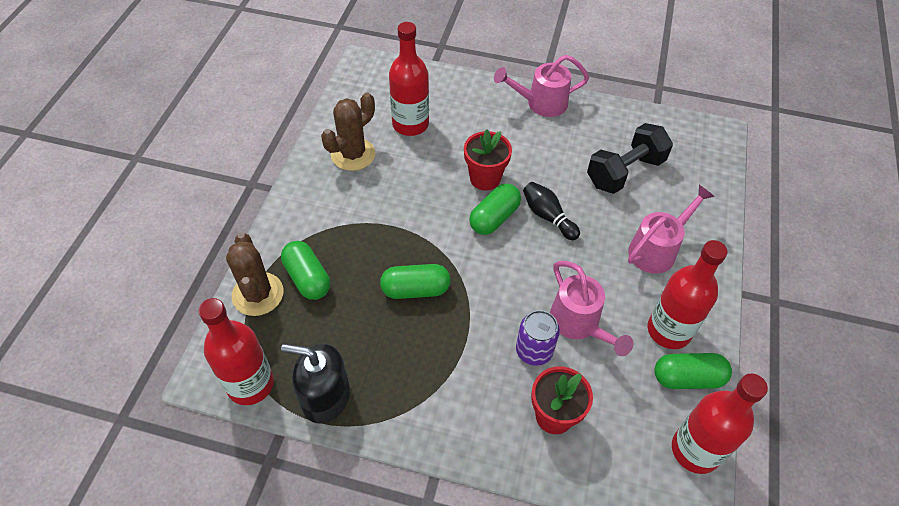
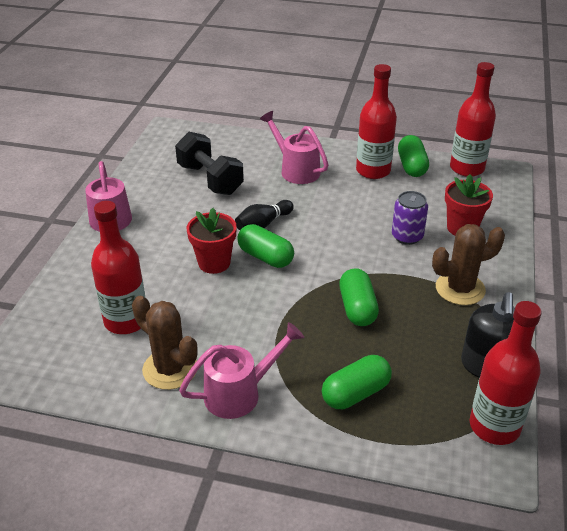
camera: 90 degrees left, 15 degrees down
brown cactus [226,233,283,316] -> brown cactus moved to [432,224,505,305]
pink watering can [550,261,633,356] -> pink watering can moved to [179,322,304,419]

